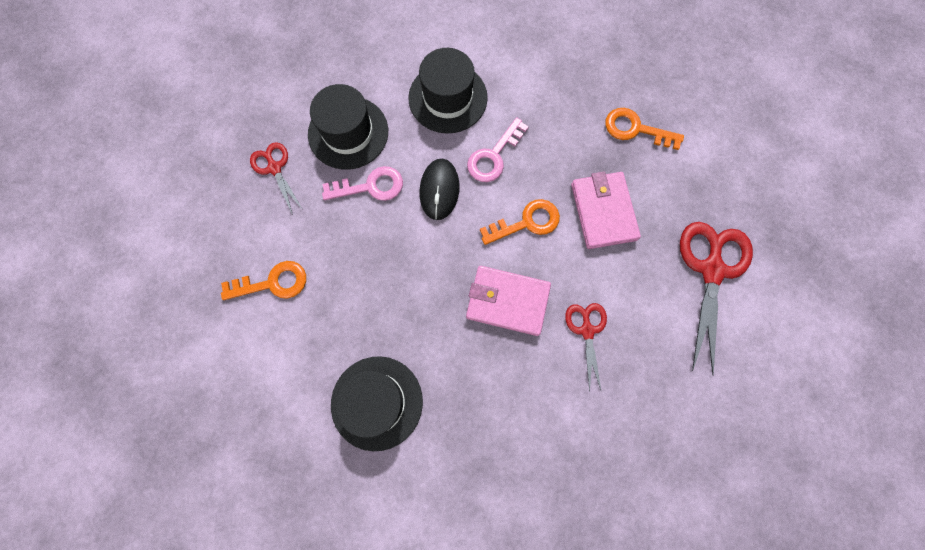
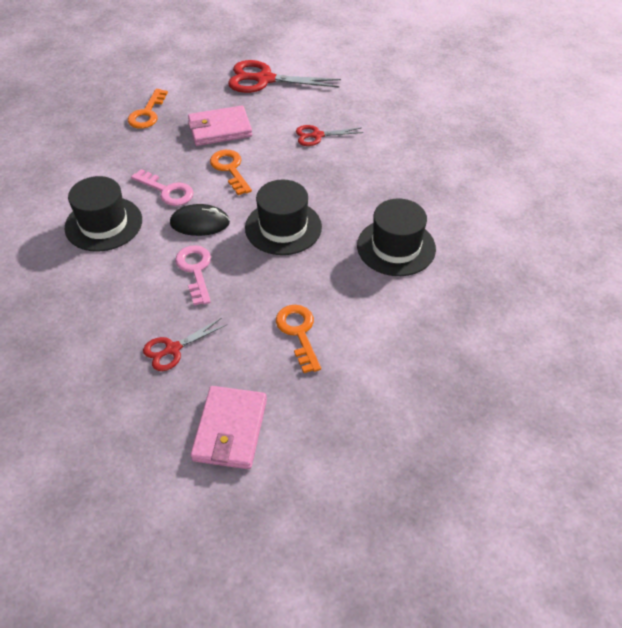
camera: 95 degrees left, 25 degrees down
black hat [308,84,388,170] -> black hat moved to [245,179,322,255]
pink wallet [466,266,551,336] -> pink wallet moved to [190,386,267,469]

